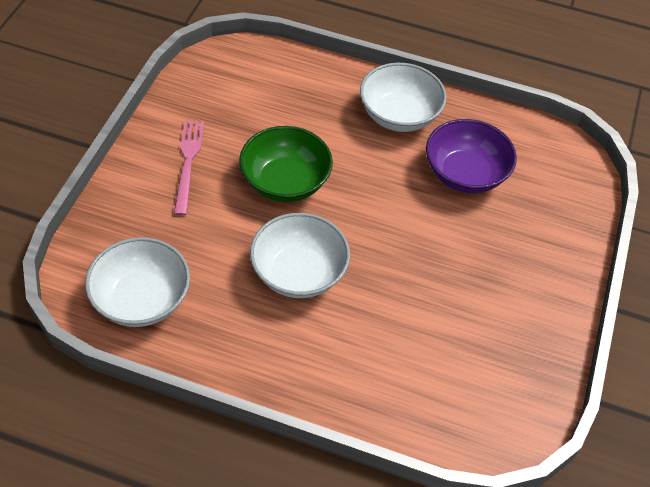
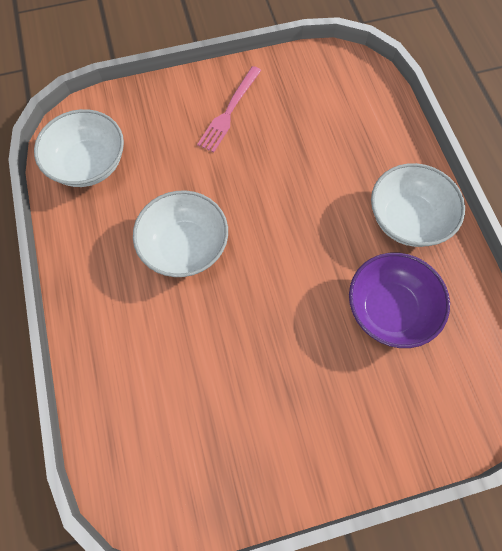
camera: 60 degrees right, 15 degrees up
pink fork [174,120,204,216] -> pink fork turned 150 degrees clockwise [197,66,261,152]
green bowl [239,126,333,202] -> none

